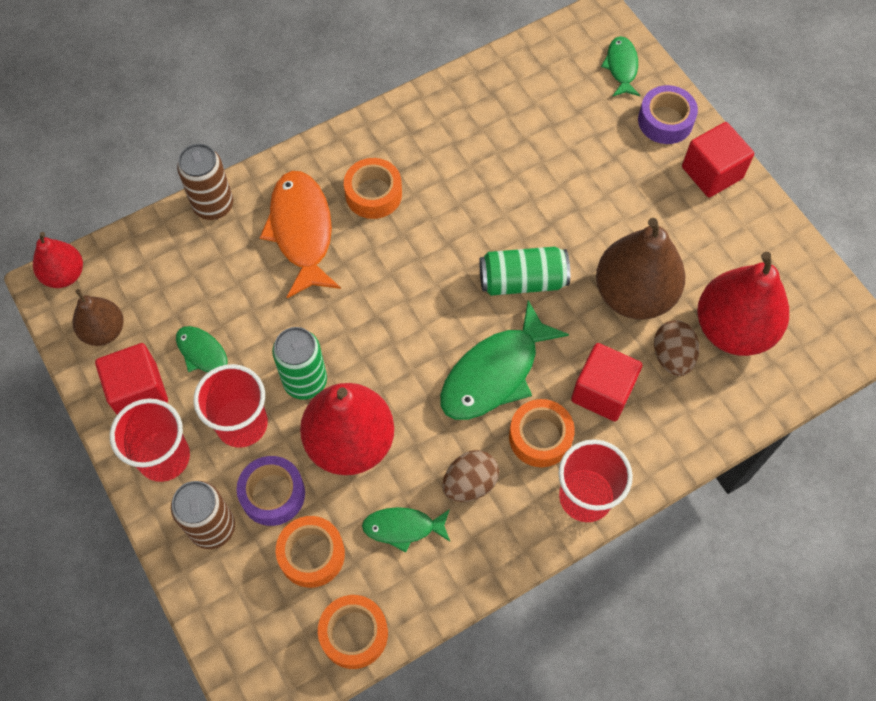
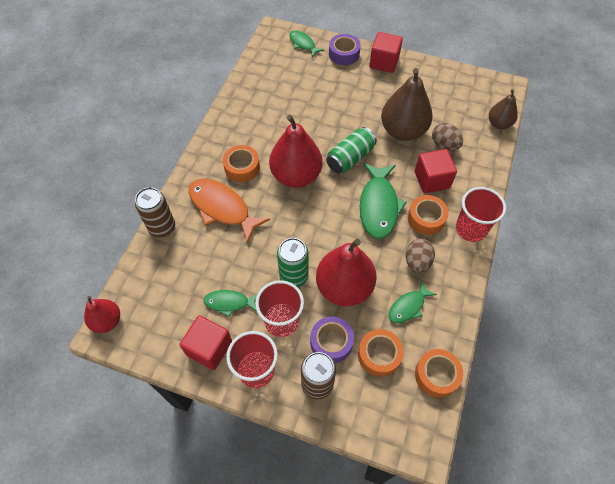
camera: 40 degrees left, 5 degrees down
brown pear [73,289,124,346] -> brown pear moved to [489,89,518,129]
red pear [697,252,789,356] -> red pear moved to [269,115,323,188]

